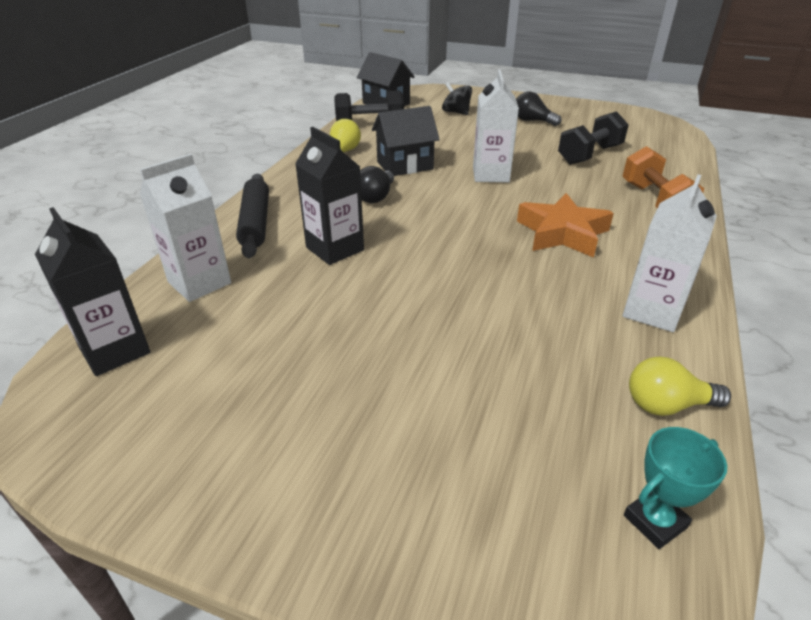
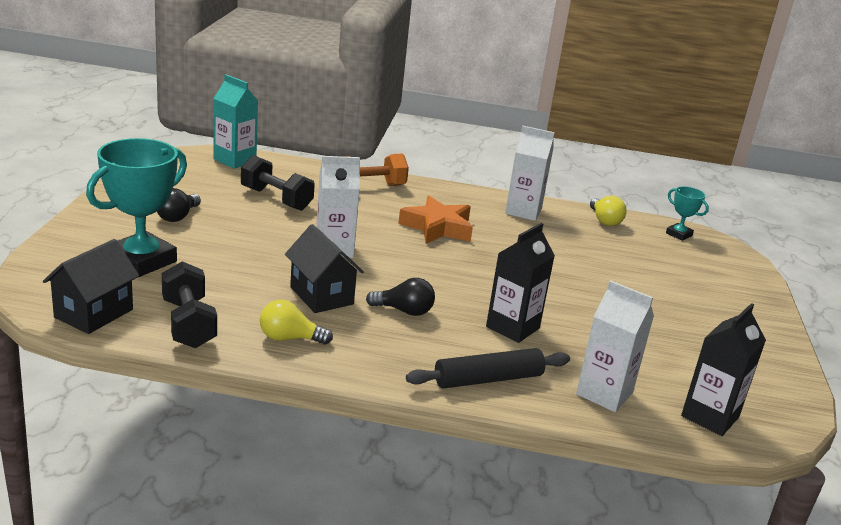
camera: 105 degrees left, 10 degrees down
black spinning top [442,82,472,115] -> turquoise trophy [86,138,187,277]
none -> turquoise carton [213,75,258,169]

